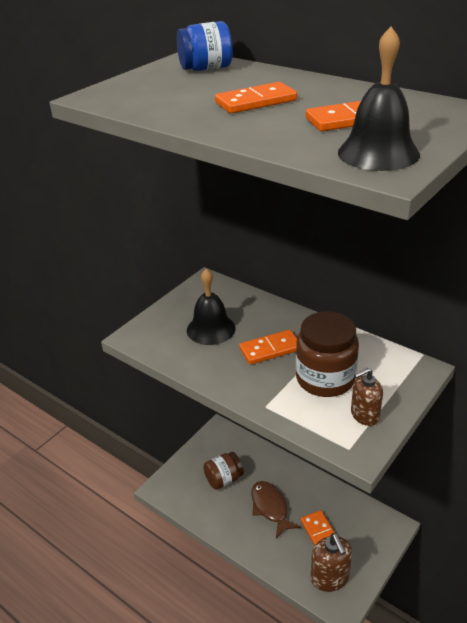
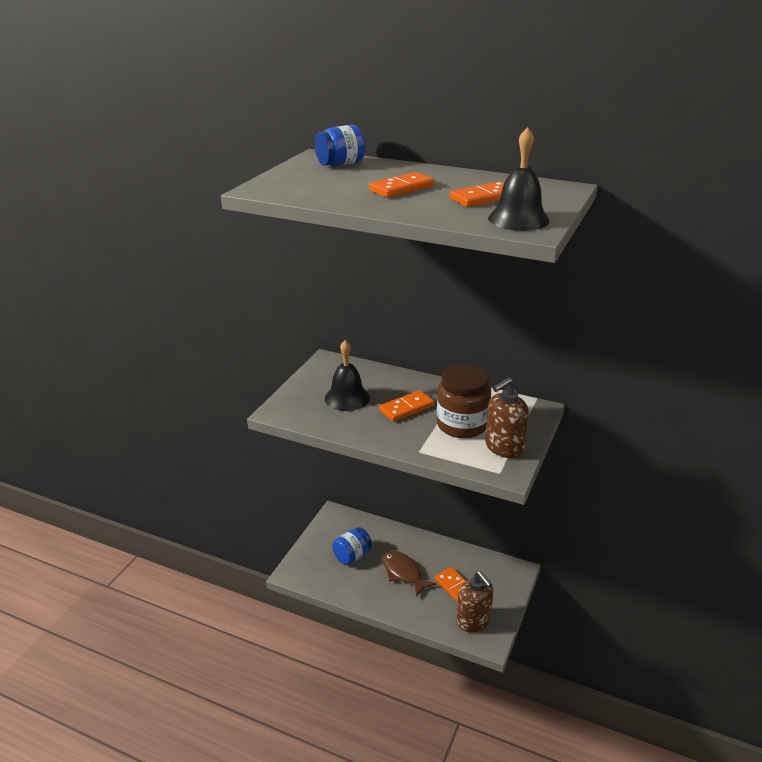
camera: 15 degrees left, 5 degrees down
brown jar [203,452,244,490] -> blue jar [332,527,372,565]
brown soap dispenser [351,368,383,426] -> brown soap dispenser [485,377,529,458], size x1.52

